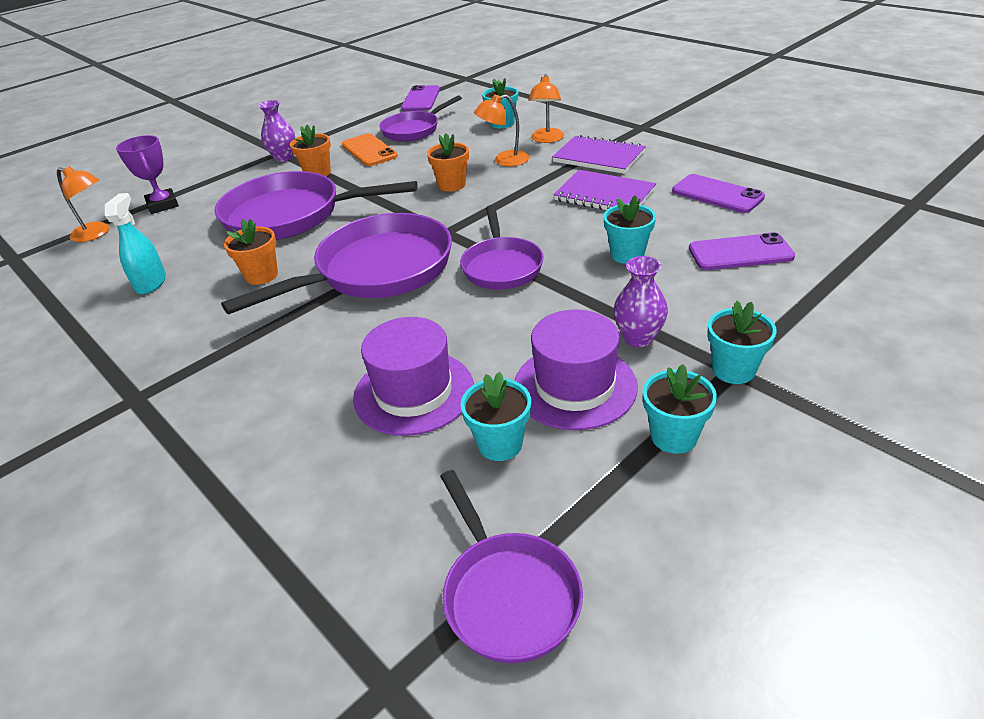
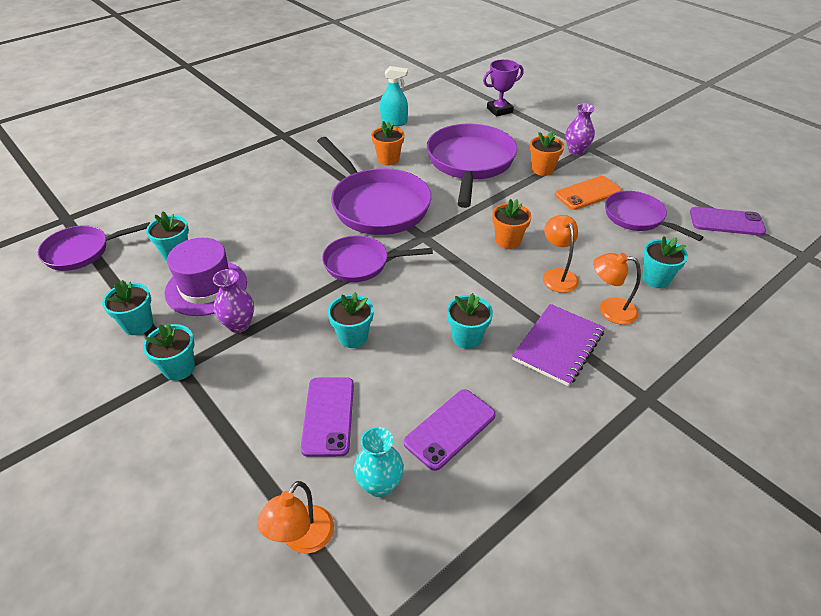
camera: 90 degrees right, 5 degrees up
orange lamp [57,166,109,242] -> orange lamp moved to [257,481,334,553]
purple hat [353,317,474,436] -> none
purple notebook [553,170,656,210] -> turquoise flower pot [447,293,493,349]
none -> turquoise vase [354,427,404,497]

